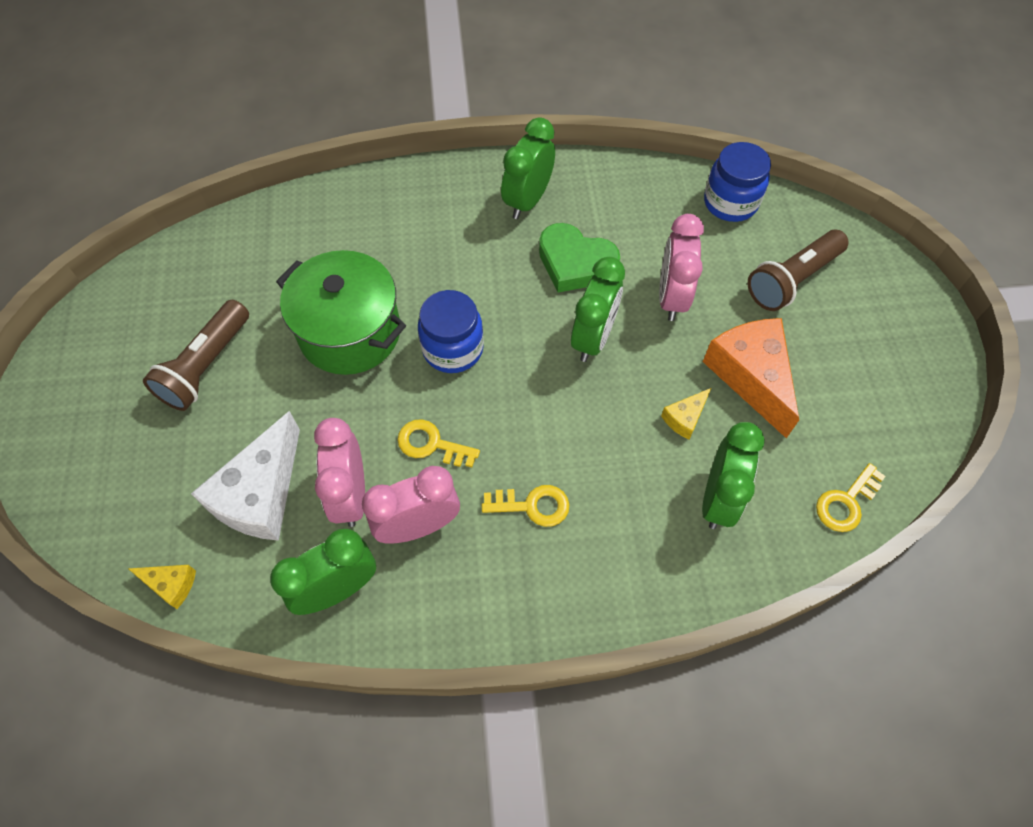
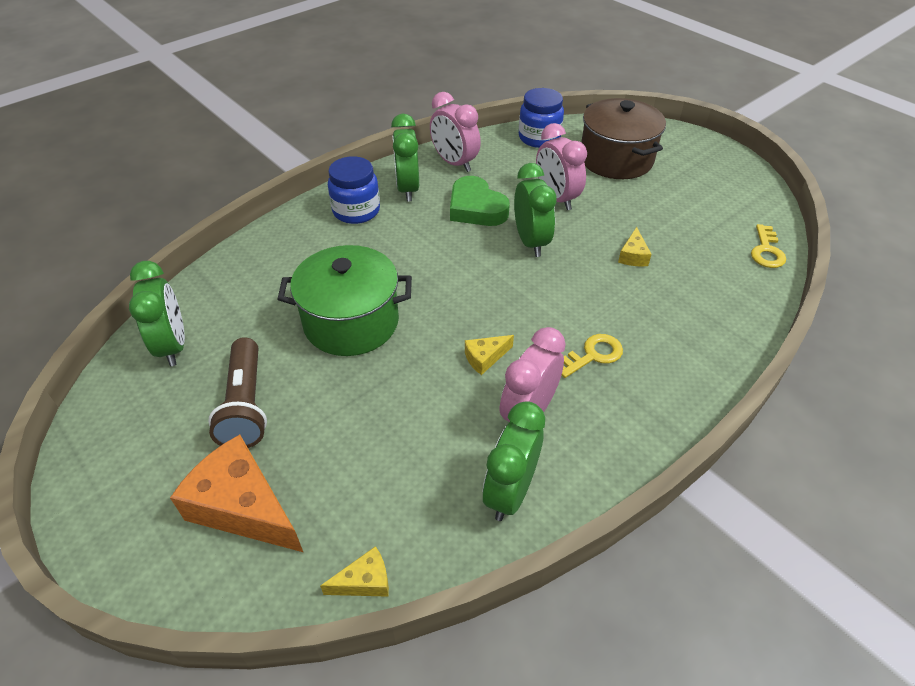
camera: 35 degrees left, 15 degrees down
white cheese [191,411,300,541] -> none
pink clock [314,418,365,527] -> pink clock moved to [430,92,481,172]
yellow key [398,419,480,468] -> yellow cheese [465,335,514,375]
blue jar [418,290,484,373] -> blue jar moved to [328,156,380,224]
green heart [539,223,620,293] -> green heart turned 60 degrees clockwise [450,176,510,226]
green clock [702,422,765,529] -> green clock moved to [129,261,185,366]
orange cheese [703,318,799,438] -> orange cheese moved to [170,435,303,552]
brown flashlight [748,230,849,311] -> brown pot [581,98,666,179]

